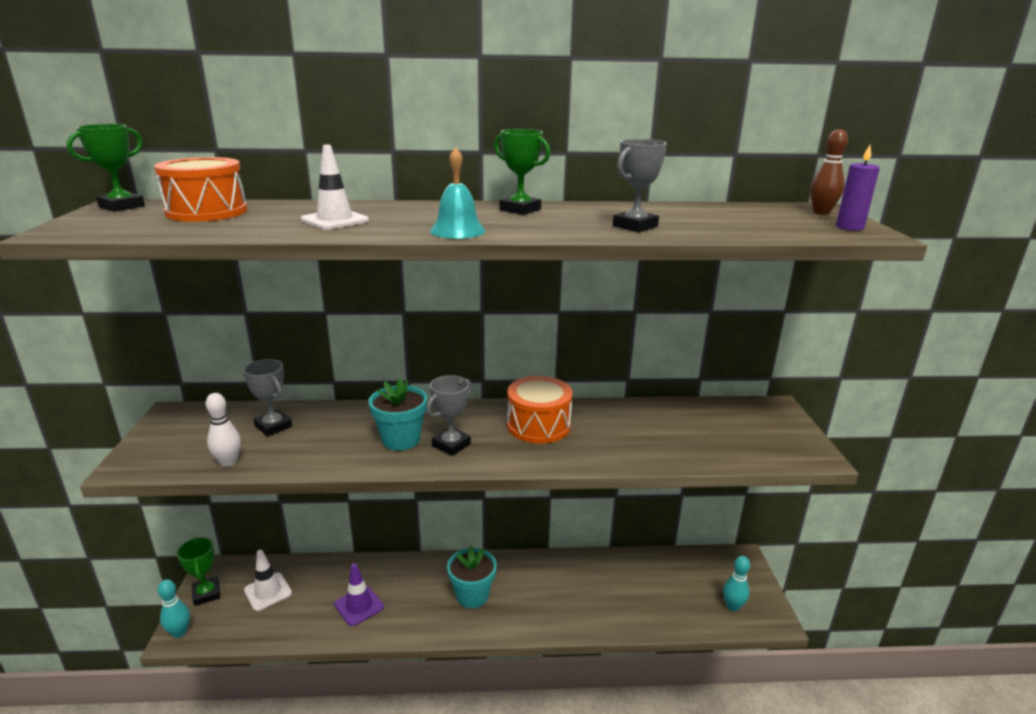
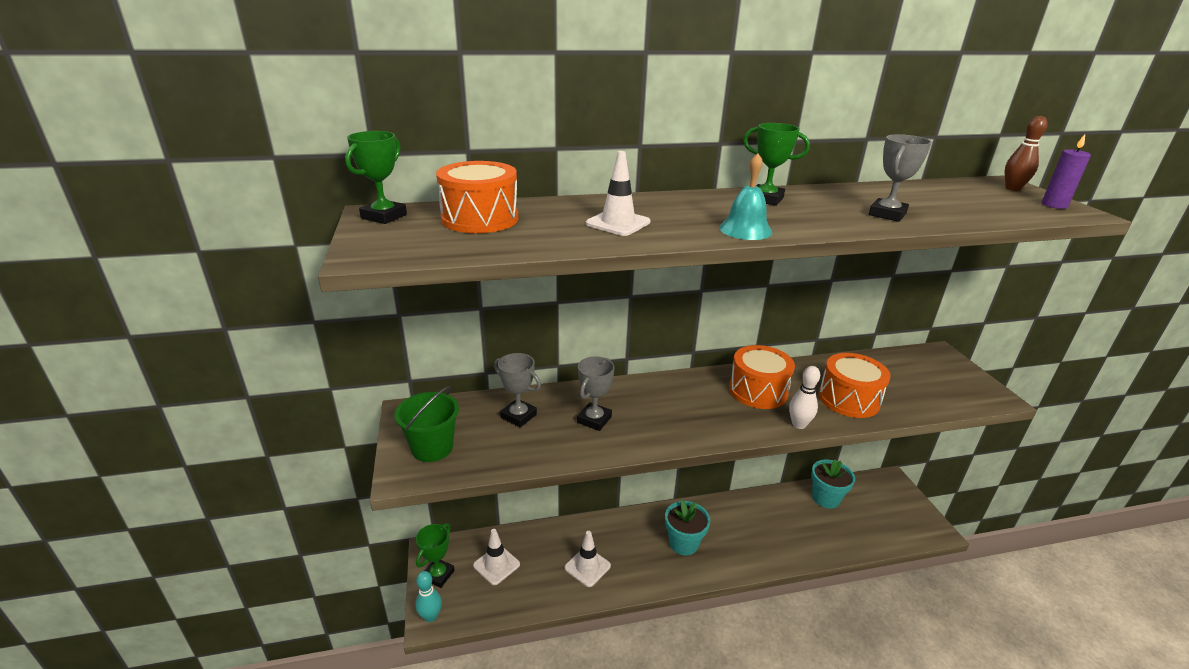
camera: 10 degrees left, 5 degrees up
green trophy [177,537,220,606] -> green trophy turned 60 degrees clockwise [416,523,455,588]
white bowling pin [206,393,241,467] -> white bowling pin moved to [789,366,820,429]
purple traffic cone [334,563,384,626] -> white traffic cone [565,531,611,587]
turquoise flower pot [368,378,427,451] -> turquoise flower pot moved to [811,460,855,509]
grey trophy [426,375,472,456] -> grey trophy moved to [577,356,614,431]
turquoise bowling pin [723,556,750,611] -> none
none -> green bucket [394,386,459,462]
none -> orange drum [819,353,891,418]

